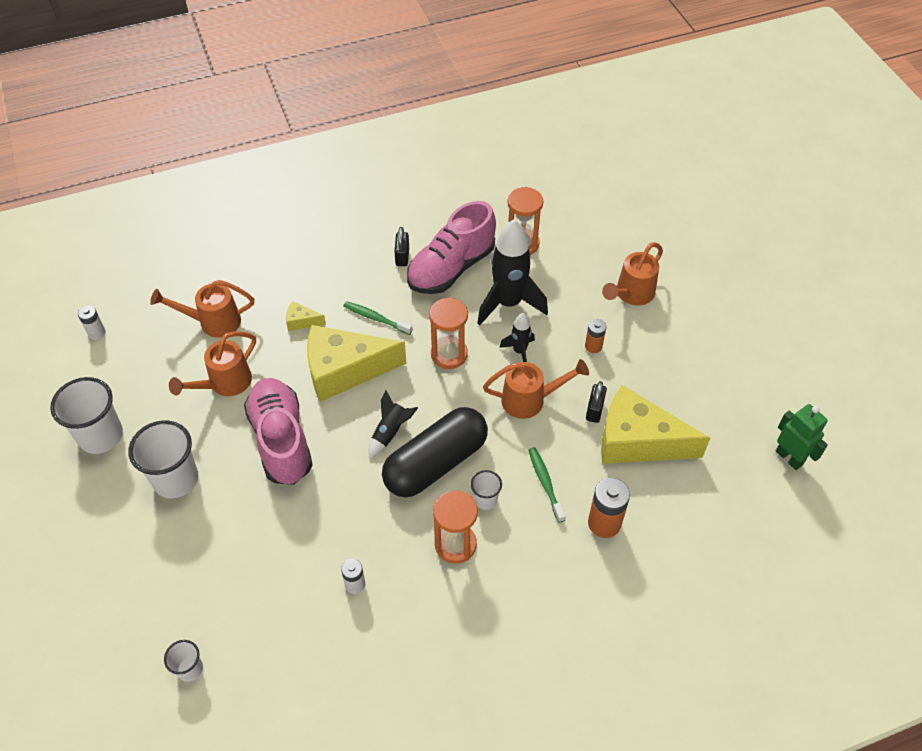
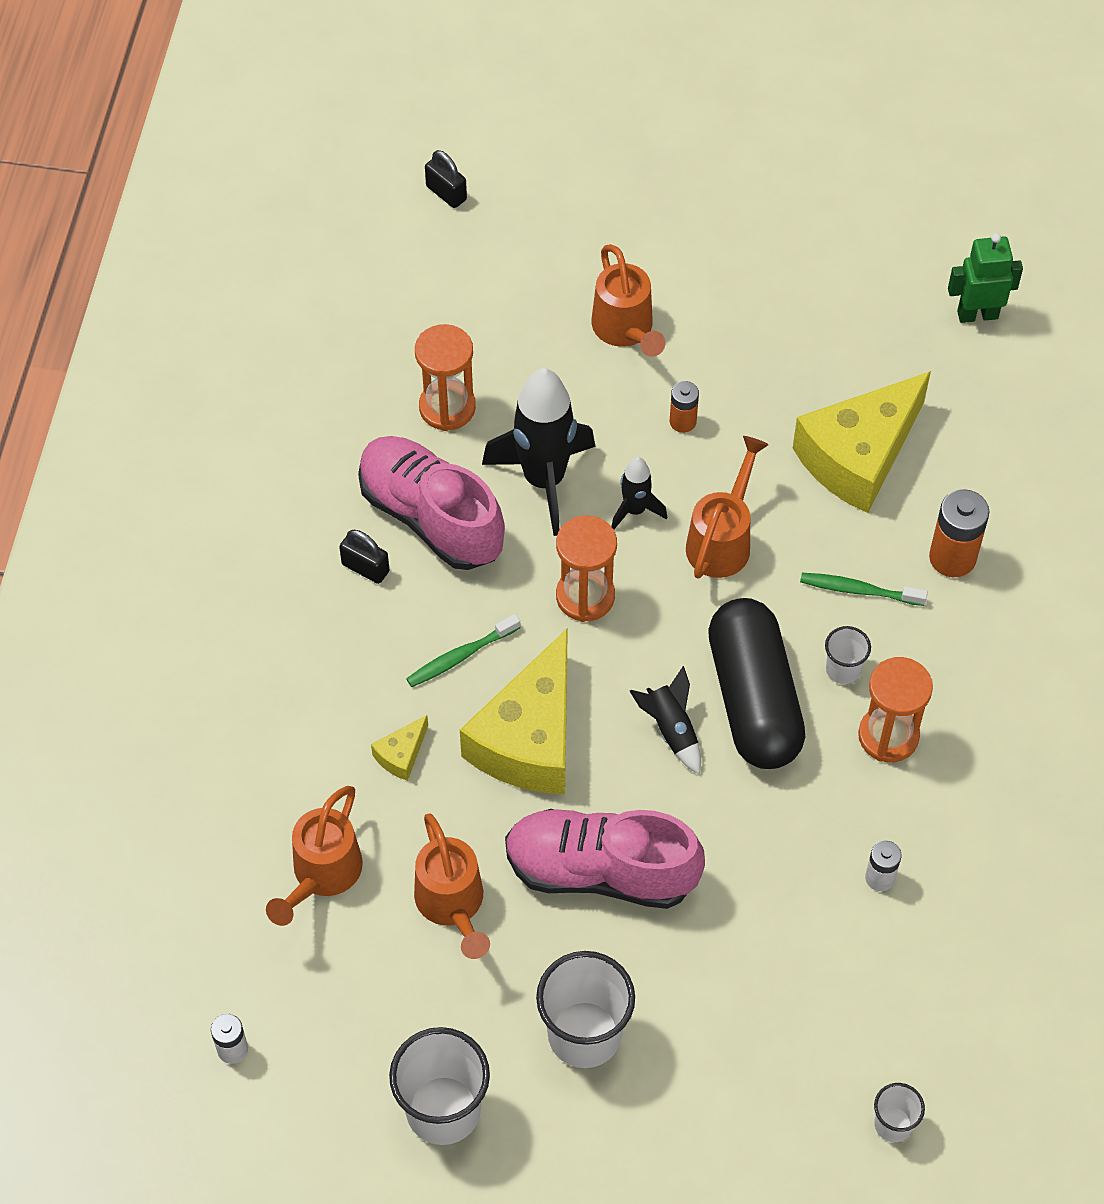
camera: 60 degrees left, 5 degrees up
pink shoe [407,201,496,294] -> pink shoe turned 150 degrees clockwise [358,436,505,570]
black padlock [586,381,607,423] -> black padlock moved to [425,150,467,208]

